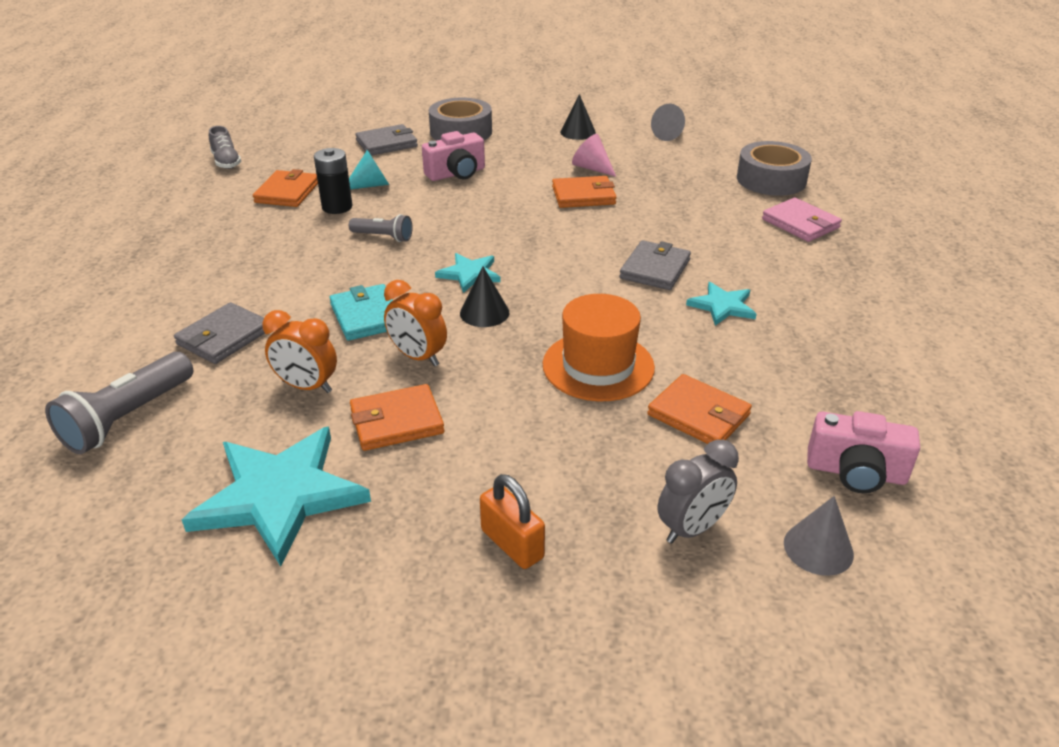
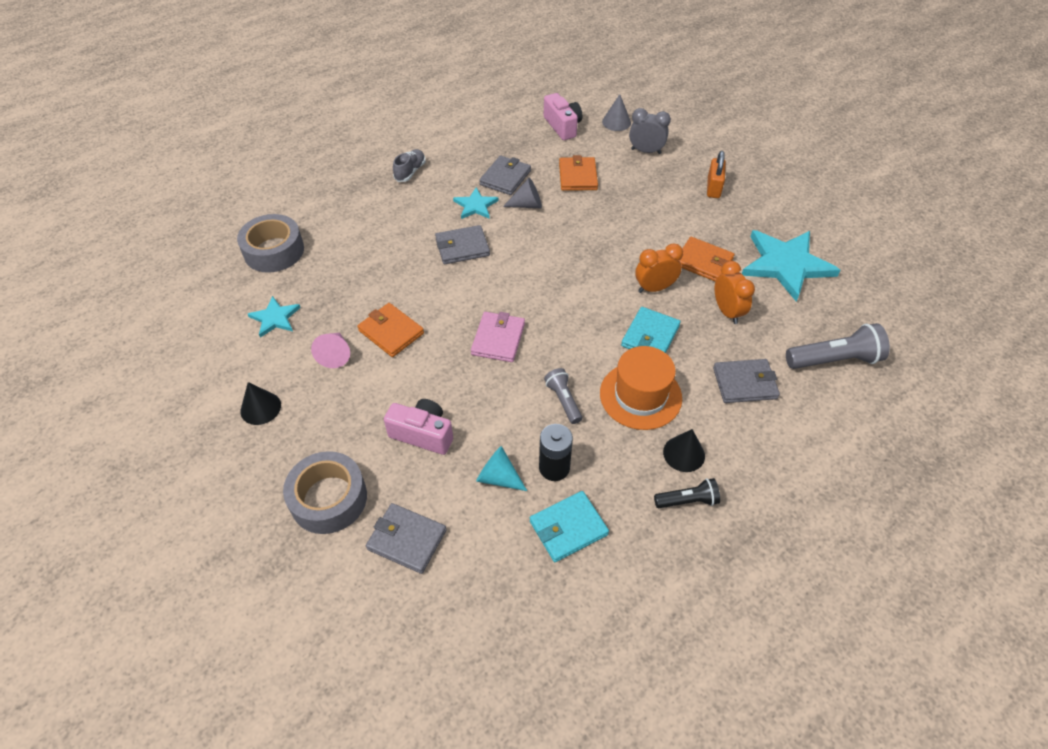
camera: 130 degrees left, 15 degrees up
grey shoe [209,126,241,169] -> grey shoe moved to [393,149,426,182]
orange wallet [253,169,318,207] -> turquoise wallet [530,491,609,562]
orange clock [384,280,447,366] -> orange clock turned 105 degrees counterclockwise [635,243,683,293]
turquoise star [435,253,501,293] -> turquoise star moved to [248,296,301,338]
black cone [460,266,509,327] -> black cone moved to [663,429,705,472]
orange hat [543,294,655,401] -> orange hat moved to [600,346,682,430]
grey cone [651,104,685,141] -> grey cone moved to [503,178,542,208]
pink wallet [762,198,842,242] -> pink wallet moved to [471,312,525,362]
none -> grey wallet [479,156,531,195]
none -> black flashlight [654,478,720,508]

